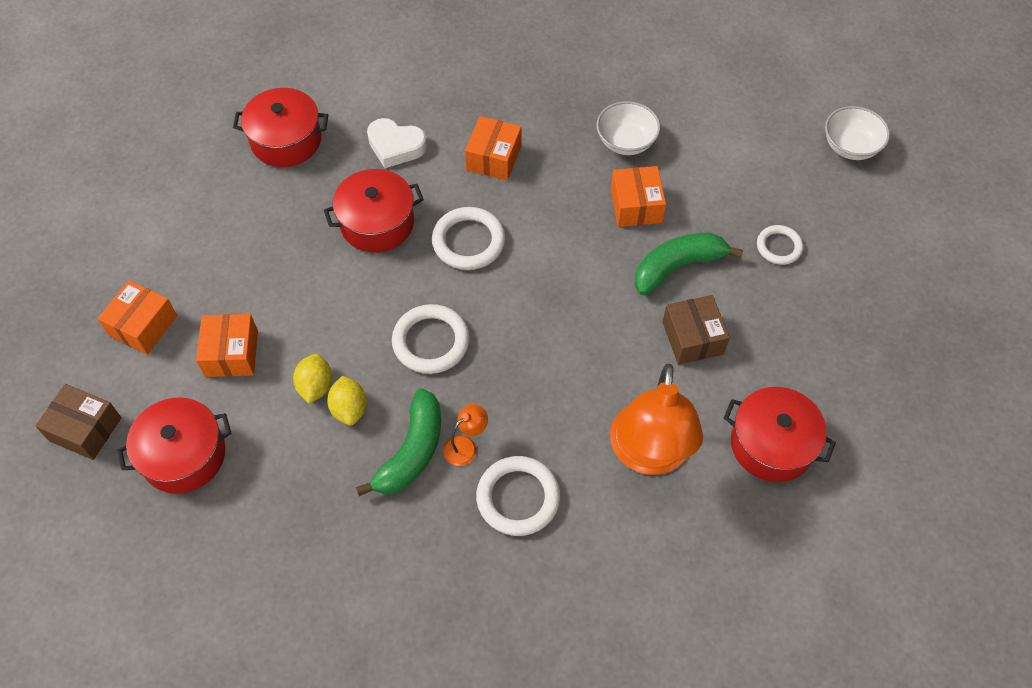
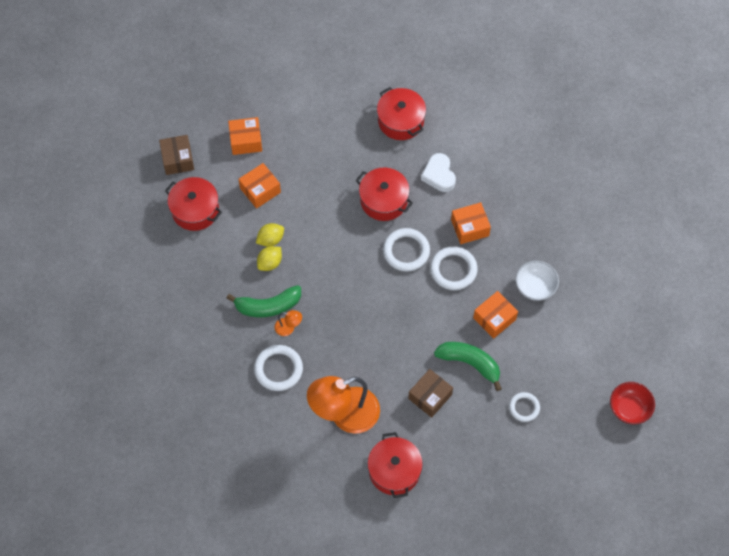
camera: 55 degrees right, 5 degrees up
white ring [392,304,470,374] -> white ring moved to [430,246,478,290]
white bowl [825,106,890,160] -> red bowl [610,382,655,425]

